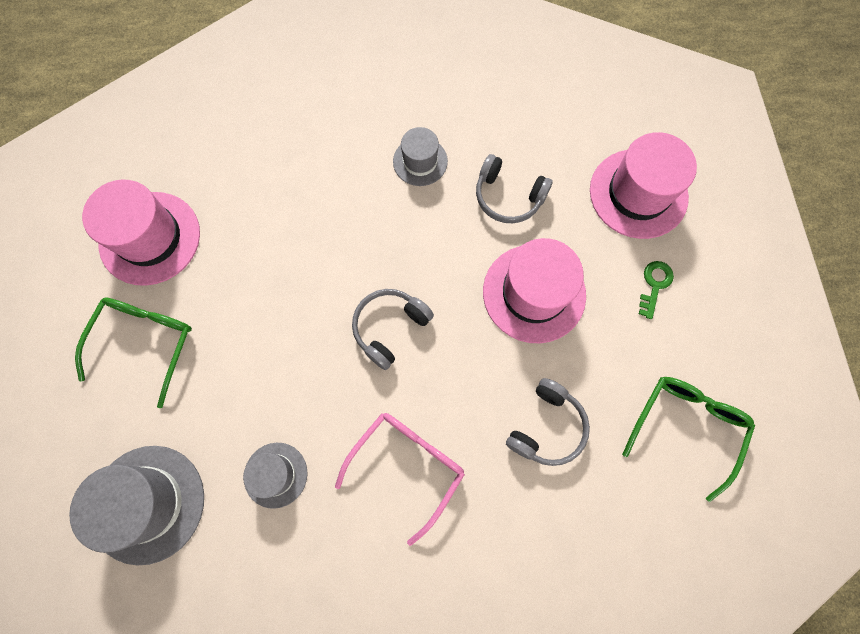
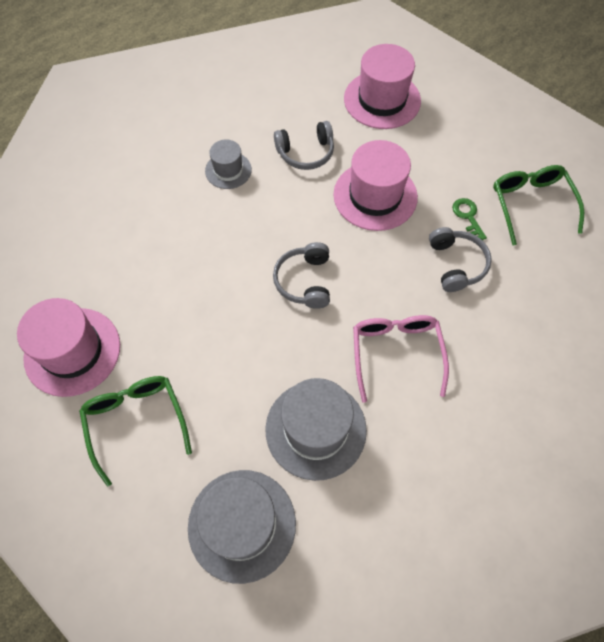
camera: 40 degrees left, 10 degrees down
grey hat [243,443,308,509] -> grey hat [265,378,367,481], size x1.76
green key [639,261,674,319] -> green key moved to [452,198,487,240]

